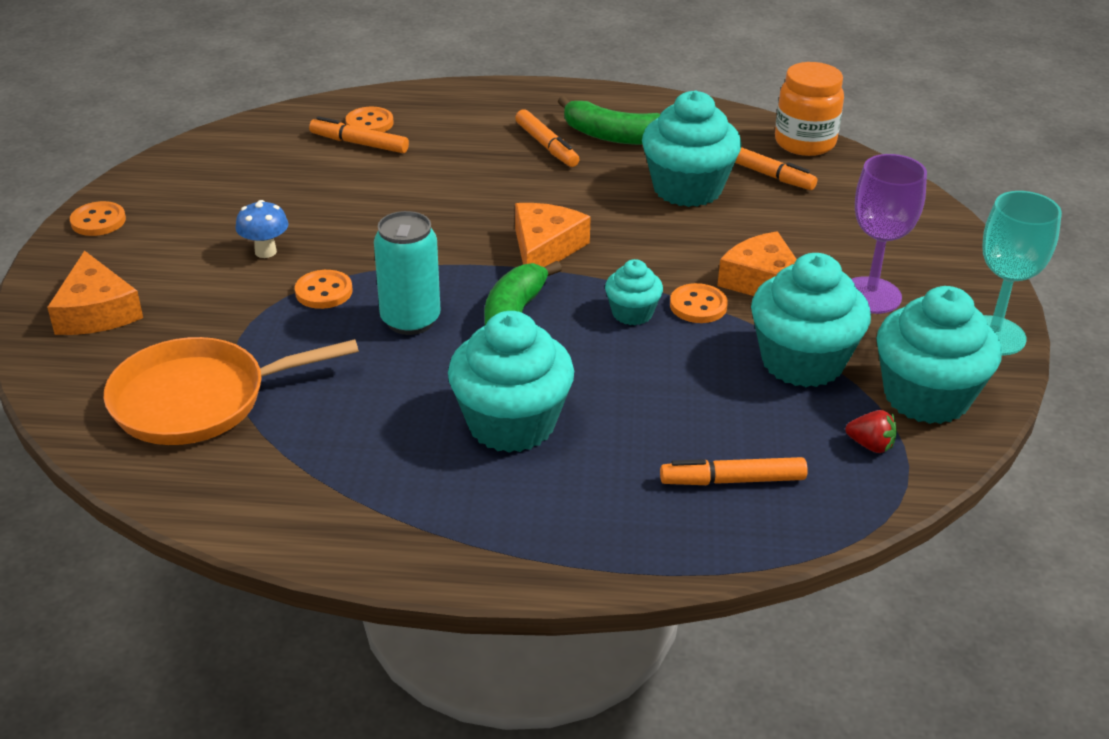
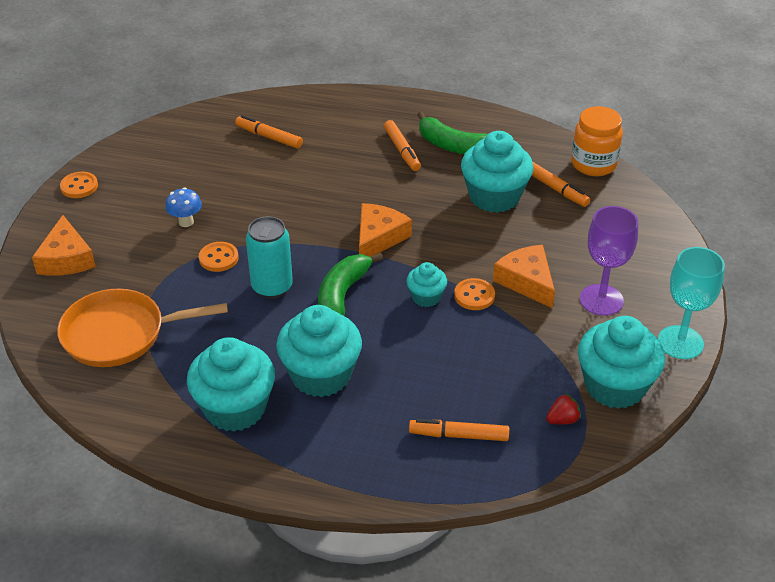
camera: 10 degrees right, 5 degrees up
orange button [346,107,394,132] -> none
turquoise cupcake [751,253,871,387] -> turquoise cupcake moved to [187,337,275,432]
red strawberry [845,410,897,453] -> red strawberry turned 60 degrees counterclockwise [546,393,581,424]

